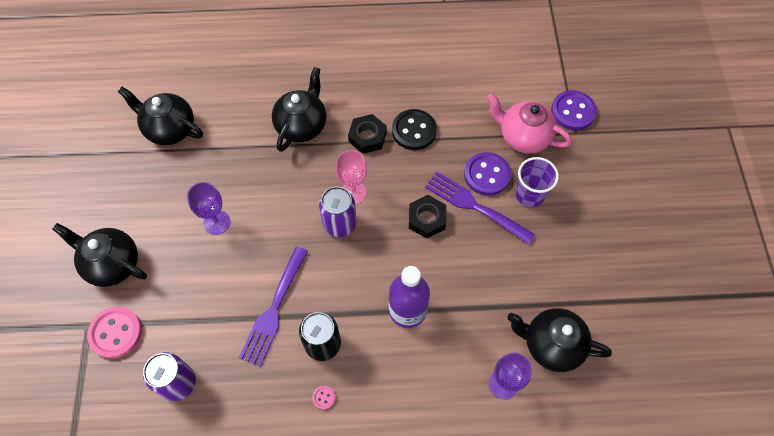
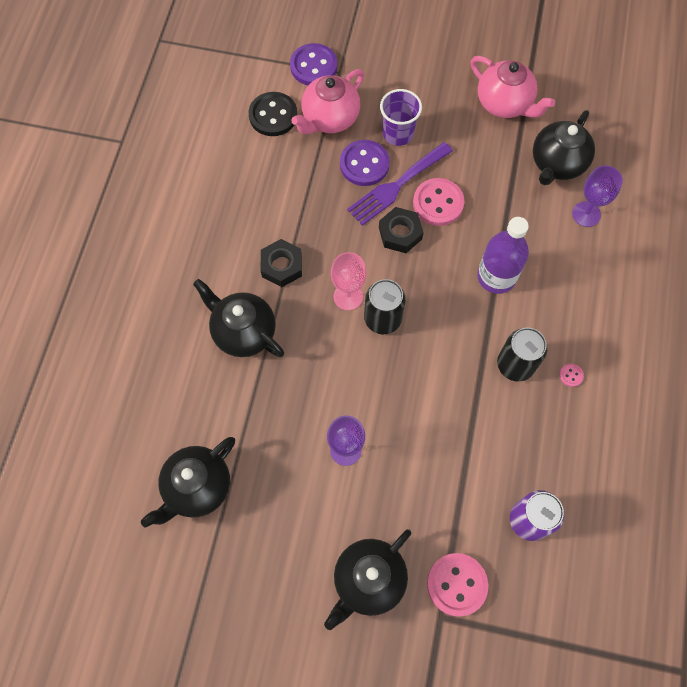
camera: 75 degrees left, 5 degrees up
purple fork [239,246,308,367] -> none
purple can [319,186,357,237] -> black can [364,279,406,334]
black button [392,109,437,150] -> black button moved to [249,92,297,136]
none -> pink button [413,178,464,226]
none -> pink teapot [471,56,555,118]

